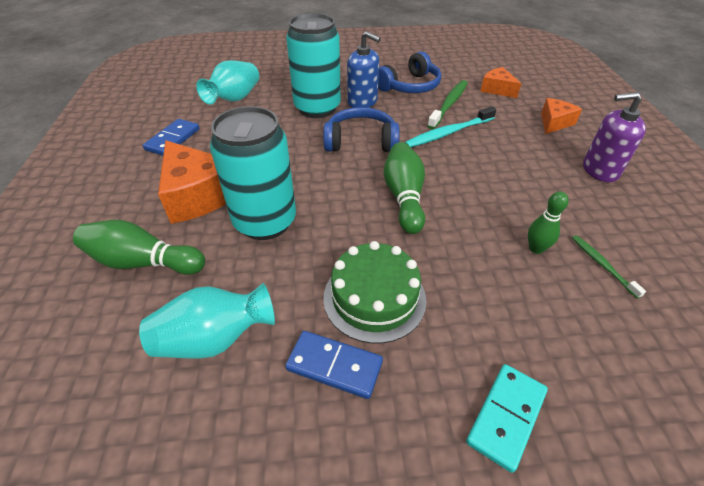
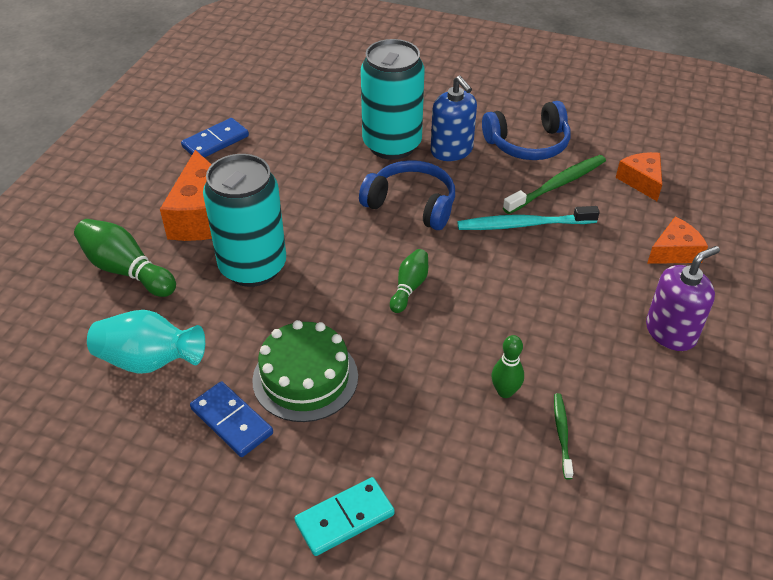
camera: 25 degrees right, 0 degrees up
turquoise vase [196,60,259,104] -> none
green bowling pin [384,142,425,234] -> green bowling pin [390,249,428,313], size x0.61
purple soap dispenser [583,92,646,182] -> purple soap dispenser turned 120 degrees clockwise [646,246,720,351]

